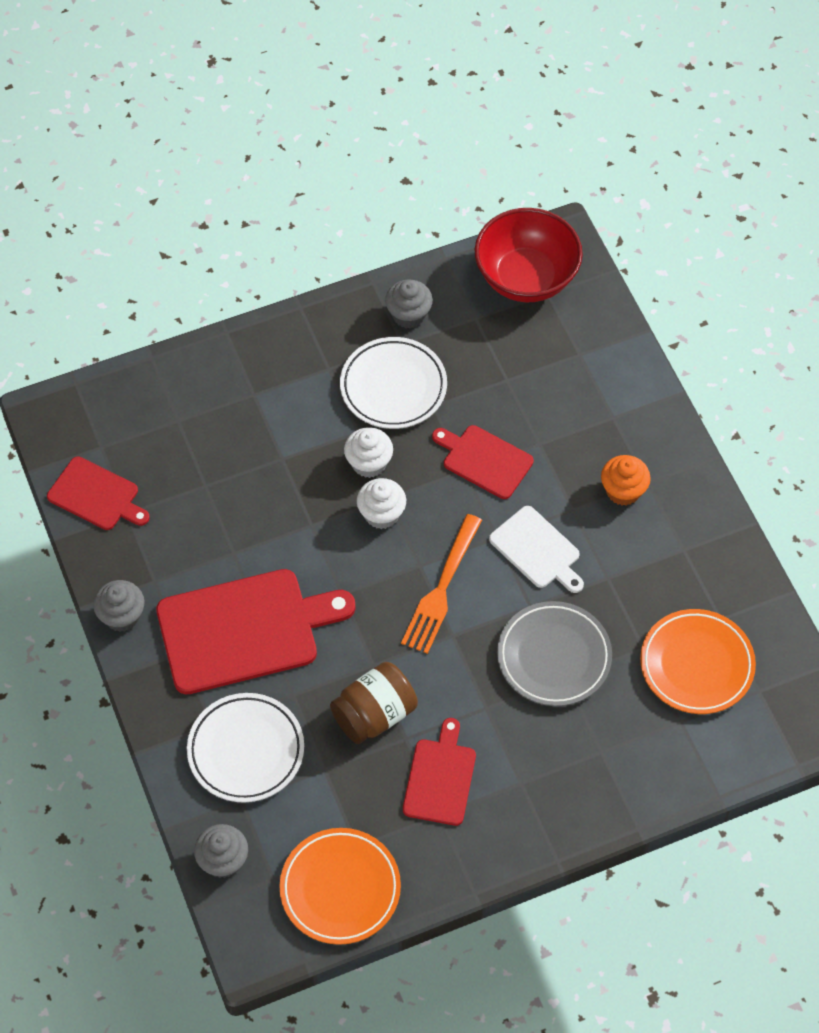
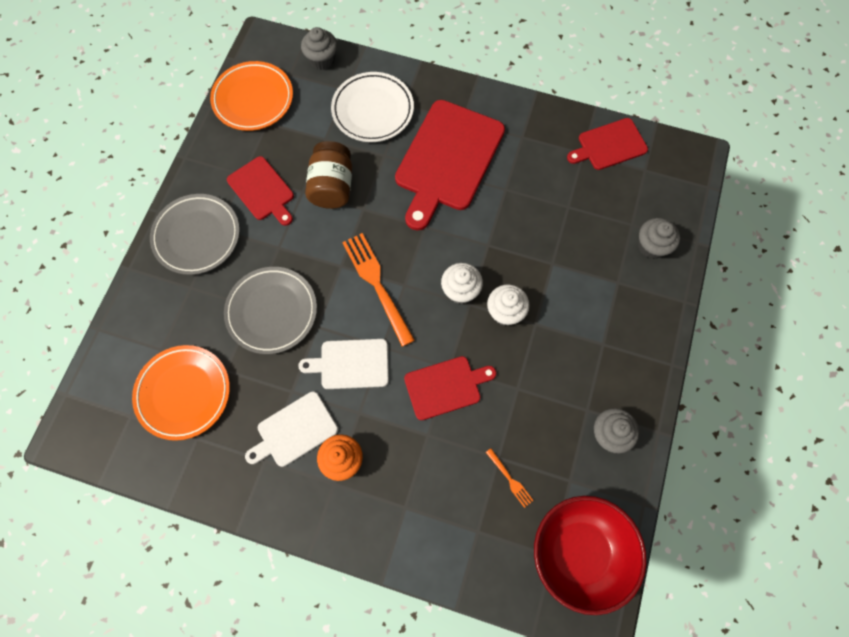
camera: 130 degrees right, 10 degrees up
grey cupcake [93,580,145,632] -> grey cupcake moved to [638,218,680,259]
white plate [340,337,447,429] -> none
none -> grey plate [150,194,240,275]
none -> white cutting board [245,392,338,467]
none -> orange fork [486,448,534,508]

